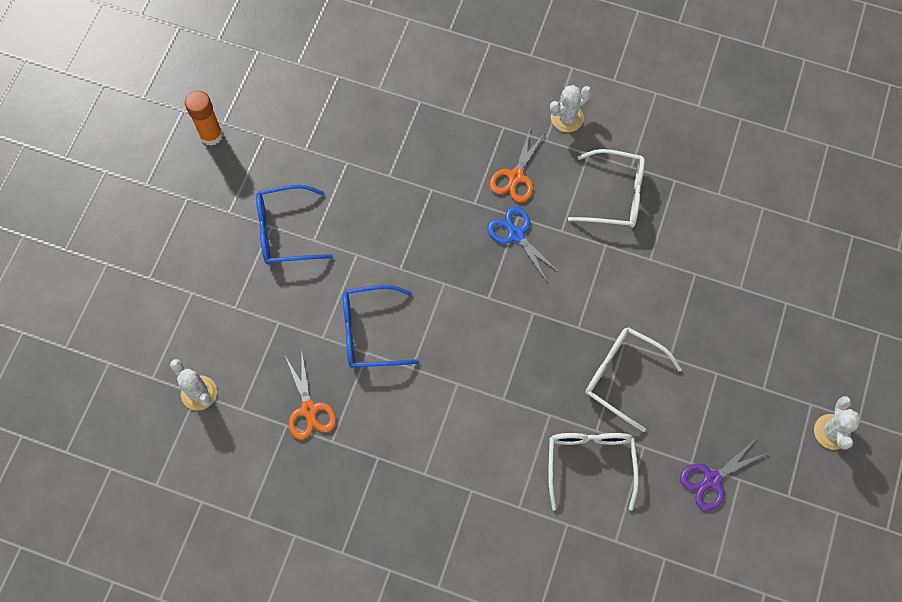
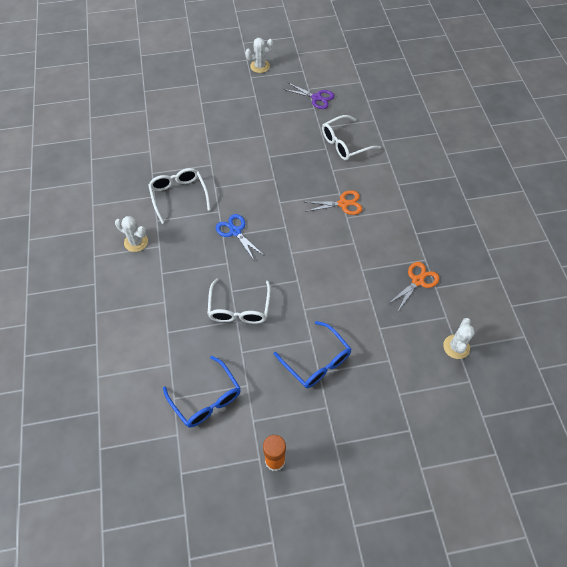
camera: 120 degrees left, 10 degrees down
blue glasses [343,285,419,368] -> blue glasses moved to [163,356,241,428]
blue scissors [487,206,560,282] -> blue scissors turned 120 degrees clockwise [216,214,263,260]
orange scissors [490,129,545,202] -> orange scissors moved to [305,190,362,215]
white glasses [585,327,682,432] -> white glasses moved to [207,278,271,324]

